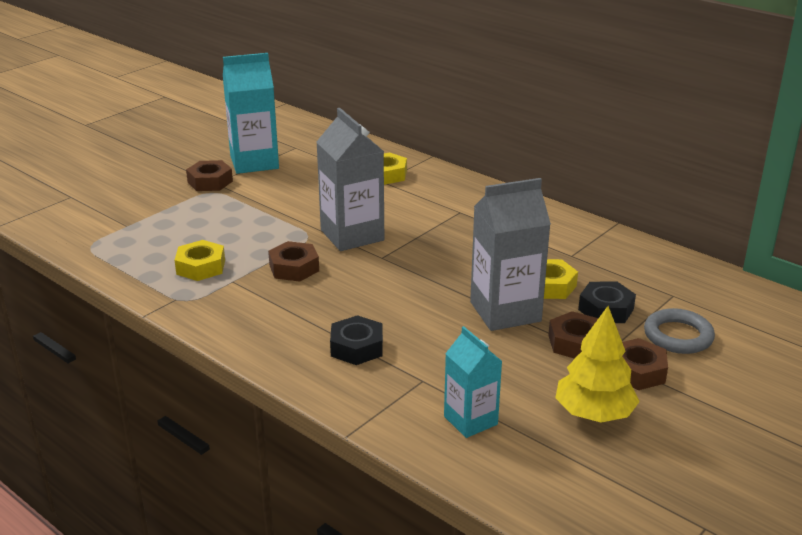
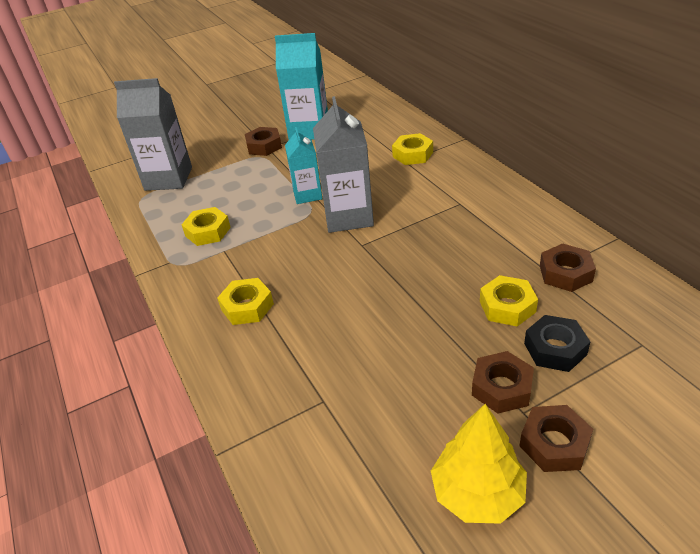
camera: 25 degrees right, 10 degrees up
brown nut [268,241,319,282] -> brown nut moved to [540,243,596,292]
black nut [330,315,383,365] -> none
turquoise carton [444,326,502,438] -> turquoise carton moved to [285,127,323,204]
grey carton [470,178,551,331] -> grey carton moved to [114,78,192,191]
grey ring [644,308,715,354] -> none
none -> yellow nut [217,278,274,325]

